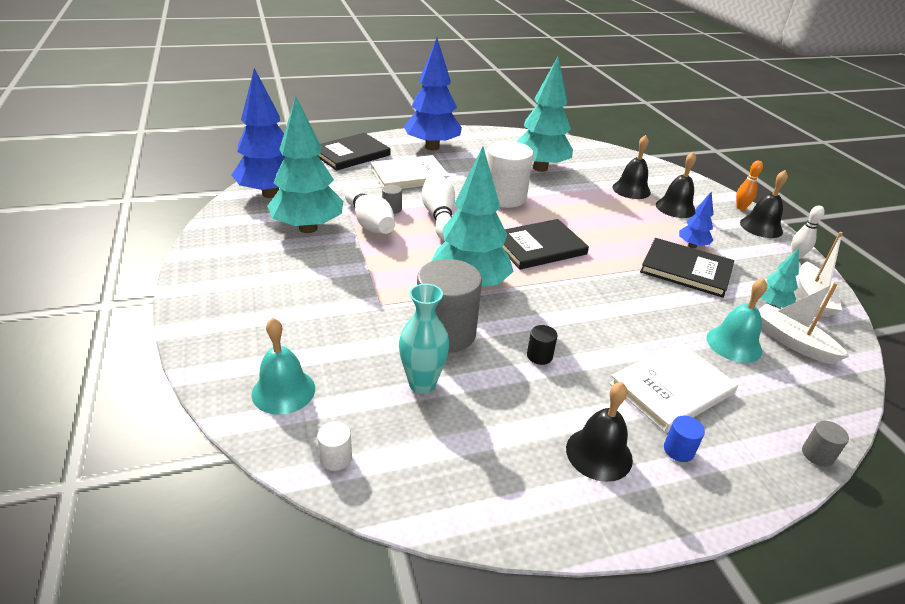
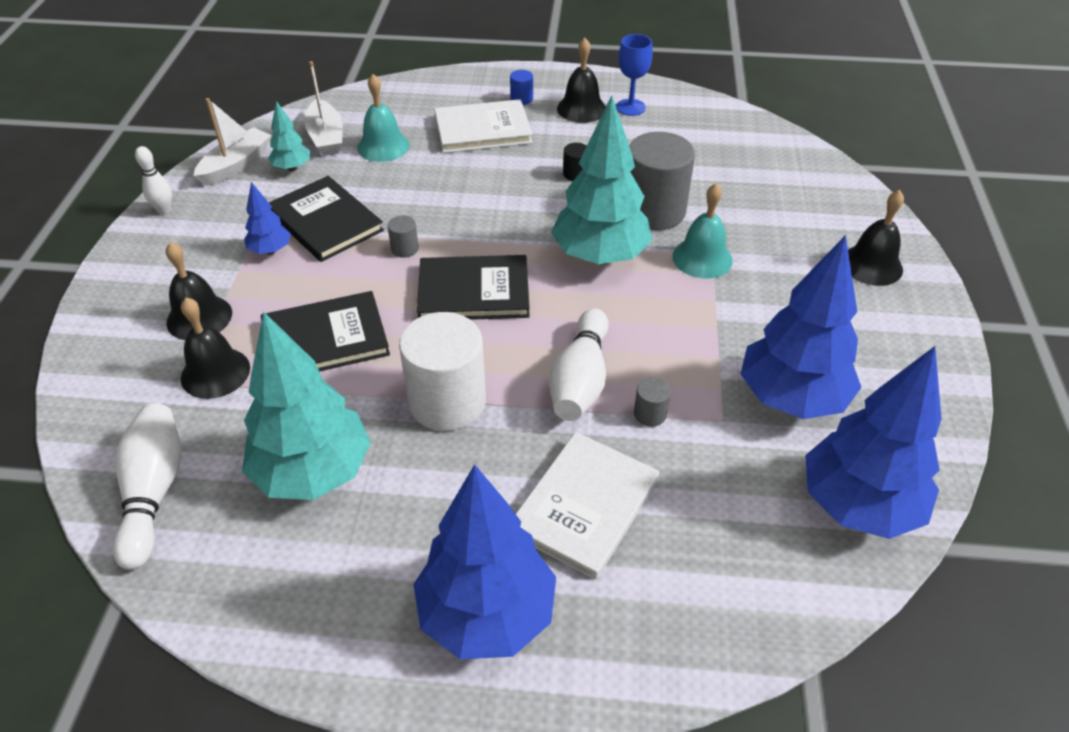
camera: 155 degrees left, 10 degrees up
turquoise bell [251,318,315,415] -> turquoise bell moved to [672,183,733,278]
turquoise tree [267,96,343,233] -> blue tree [741,235,862,419]
white cylinder [317,422,352,471] -> none
black book [318,133,390,171] -> black book moved to [261,291,390,371]
white bowling pin [345,186,395,234] -> white bowling pin moved to [112,403,182,570]
white book [371,155,449,189] -> white book turned 60 degrees counterclockwise [516,432,659,580]
turquoise vase [399,284,450,394] -> none
orange bowling pin [736,161,763,210] -> none
black bell [740,170,788,238] -> black bell moved to [848,190,904,286]
grey cylinder [802,421,849,467] -> grey cylinder moved to [387,216,419,258]
none -> blue goblet [616,34,653,116]

